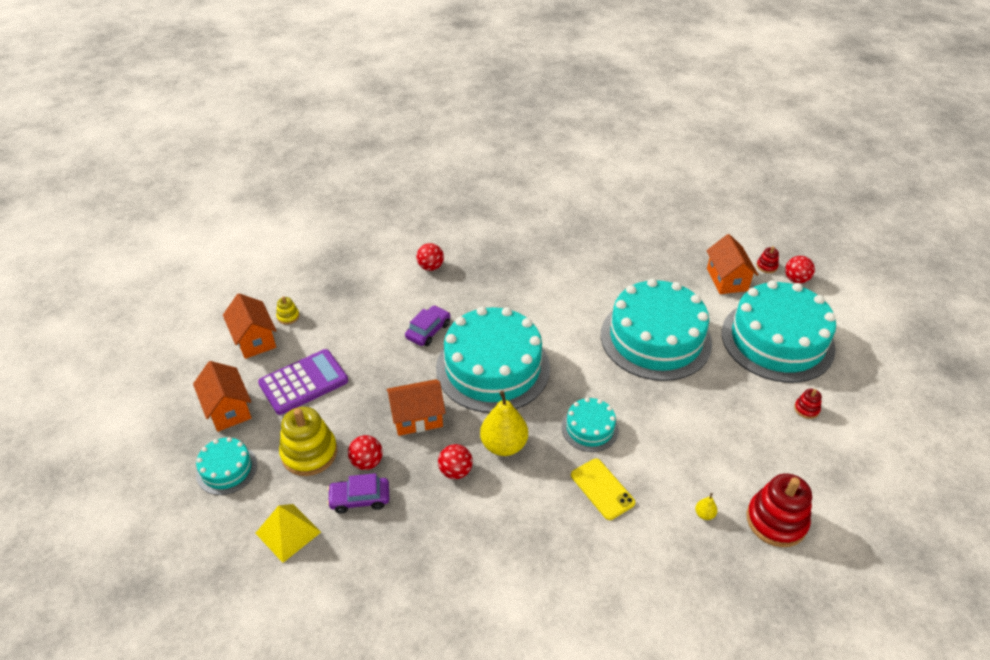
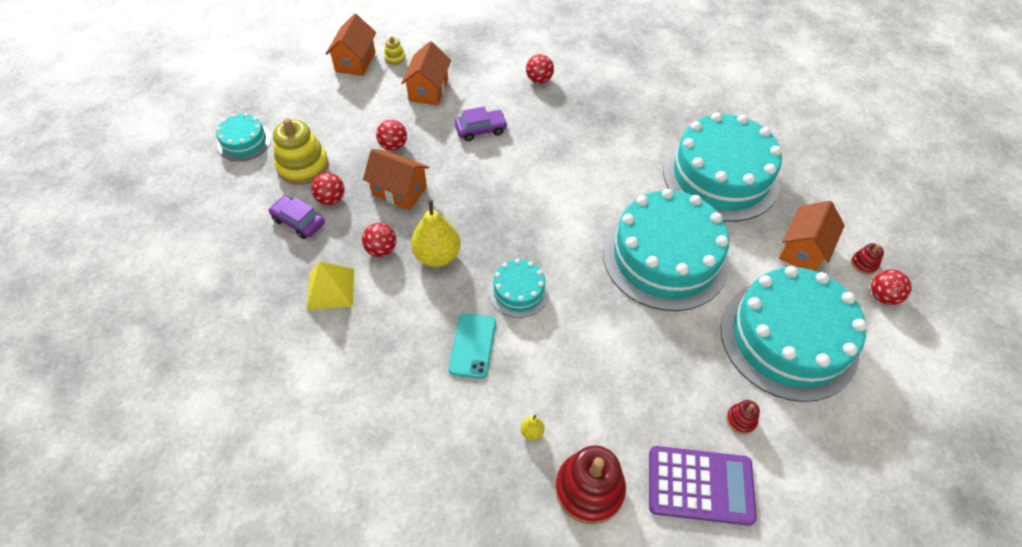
camera: 40 degrees right, 10 degrees up
orange house [193,361,251,432] -> orange house moved to [401,41,451,106]
yellow pyramid [255,504,321,563] -> yellow pyramid moved to [307,261,354,310]
purple calculator [258,349,348,415] -> purple calculator moved to [649,446,757,526]
turquoise cake [436,307,550,413] -> turquoise cake moved to [663,112,782,222]
yellow phone [571,459,635,520] -> turquoise phone [448,313,496,379]
none -> red ball [376,120,407,151]

